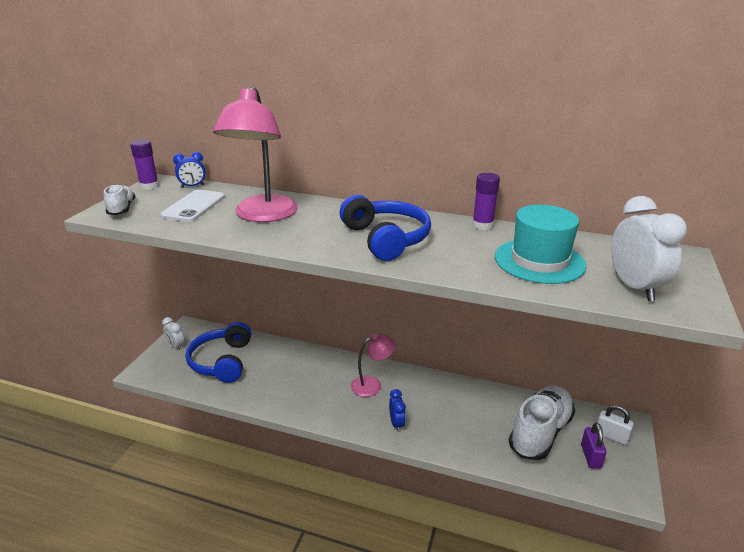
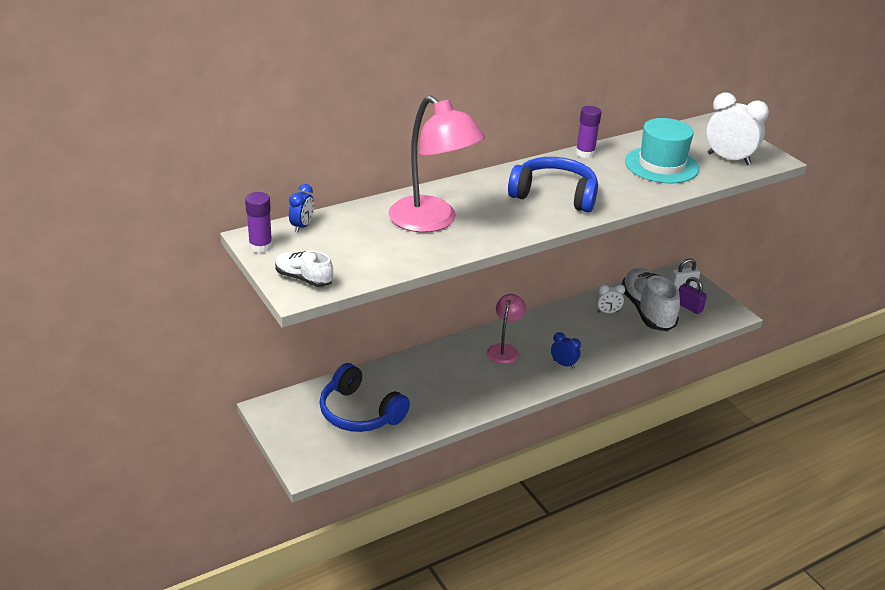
camera: 50 degrees left, 5 degrees up
white phone [160,190,225,222] -> none
white clock [162,317,184,350] -> white clock moved to [596,284,625,313]

